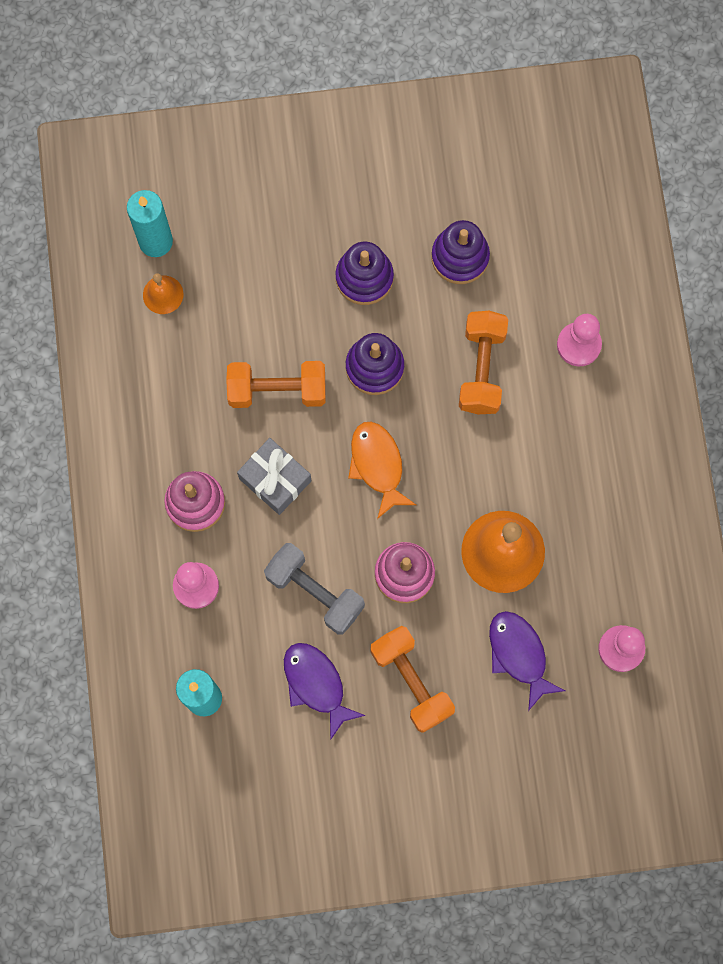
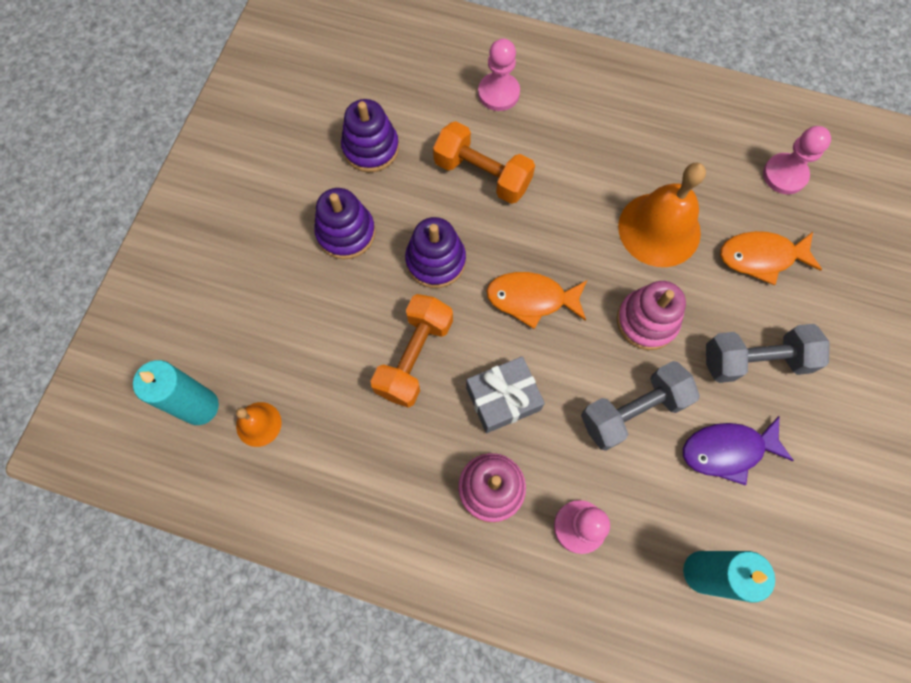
camera: 65 degrees left, 5 degrees down
orange dumbbell [371,626,455,733] -> grey dumbbell [706,324,830,383]
purple fish [489,611,565,711] -> orange fish [720,231,822,285]

